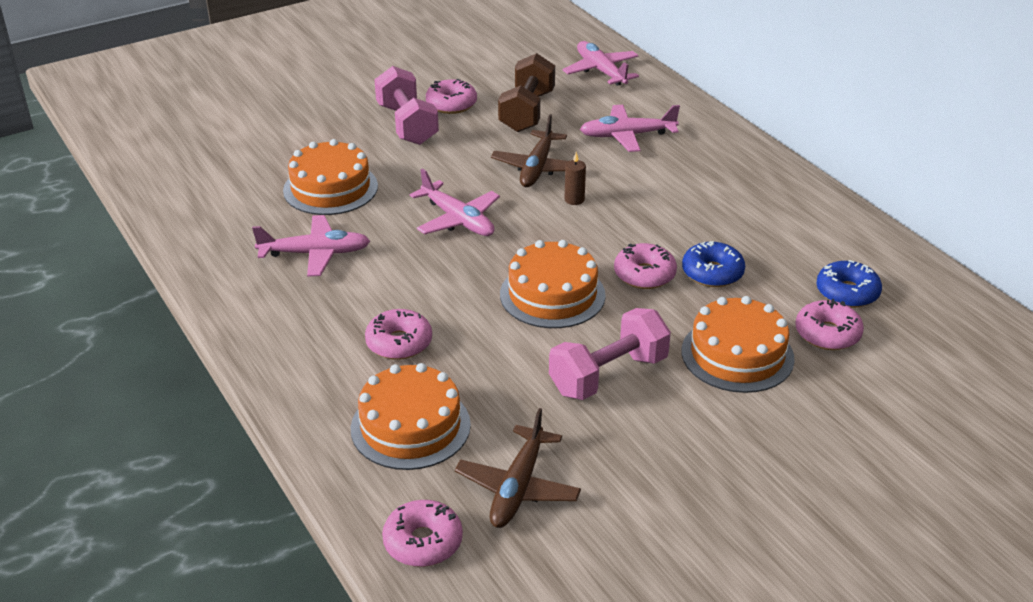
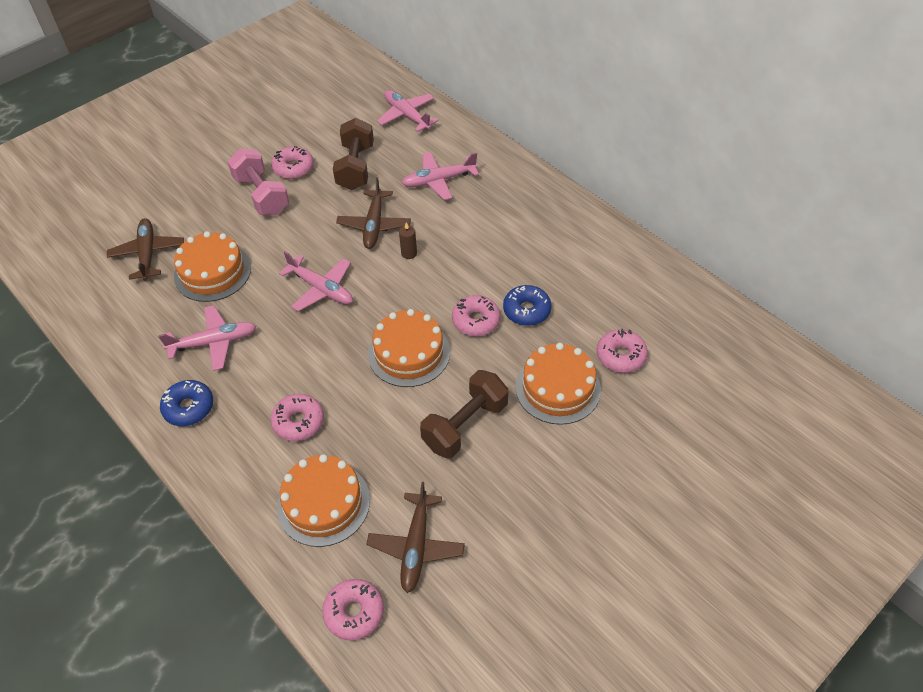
camera: 10 degrees left, 15 degrees up
pink dumbbell [549,308,671,400] -> brown dumbbell [420,370,509,458]
blue donut [816,260,882,308] -> blue donut moved to [160,380,213,426]
none -> brown plane [107,218,184,281]

